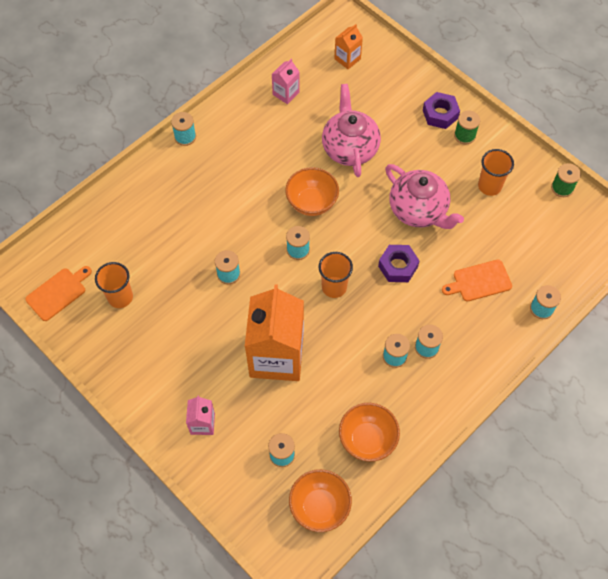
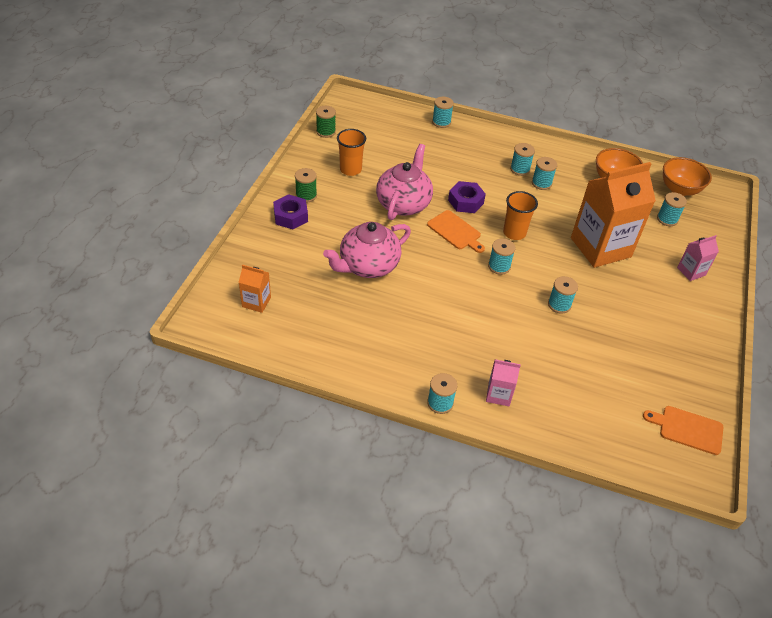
camera: 120 degrees left, 15 degrees down
orange cup [95,262,133,308] -> none
pink carton [272,59,300,104] -> pink carton moved to [486,360,521,406]
orange bowl [285,167,339,216] -> none
orange cutting board [442,260,512,301] -> orange cutting board moved to [427,210,485,253]

